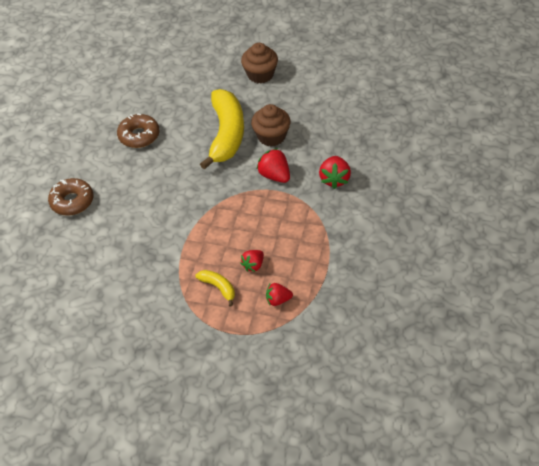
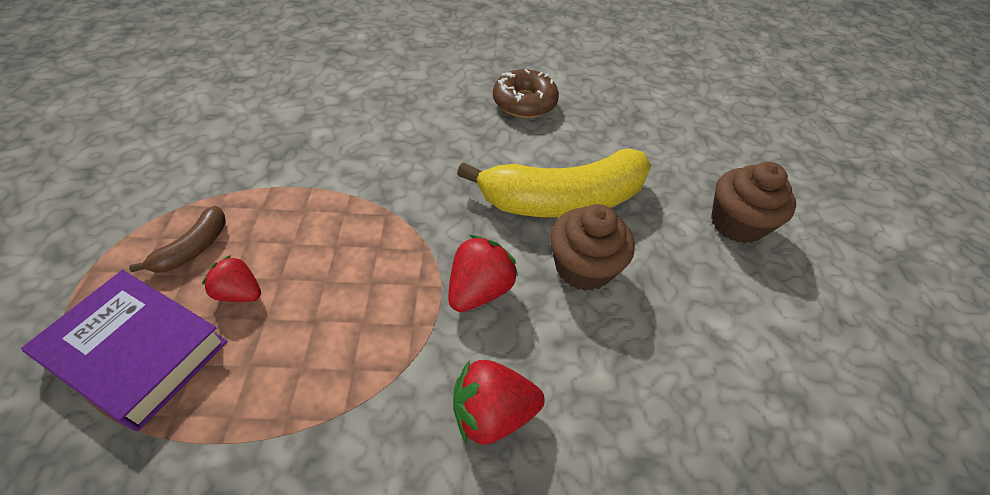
camera: 70 degrees right, 0 degrees up
brown donut [48,178,93,216] -> none
yellow banana [195,270,235,307] -> brown banana [129,206,226,273]
red strawberry [266,283,293,306] -> purple book [21,270,228,431]

